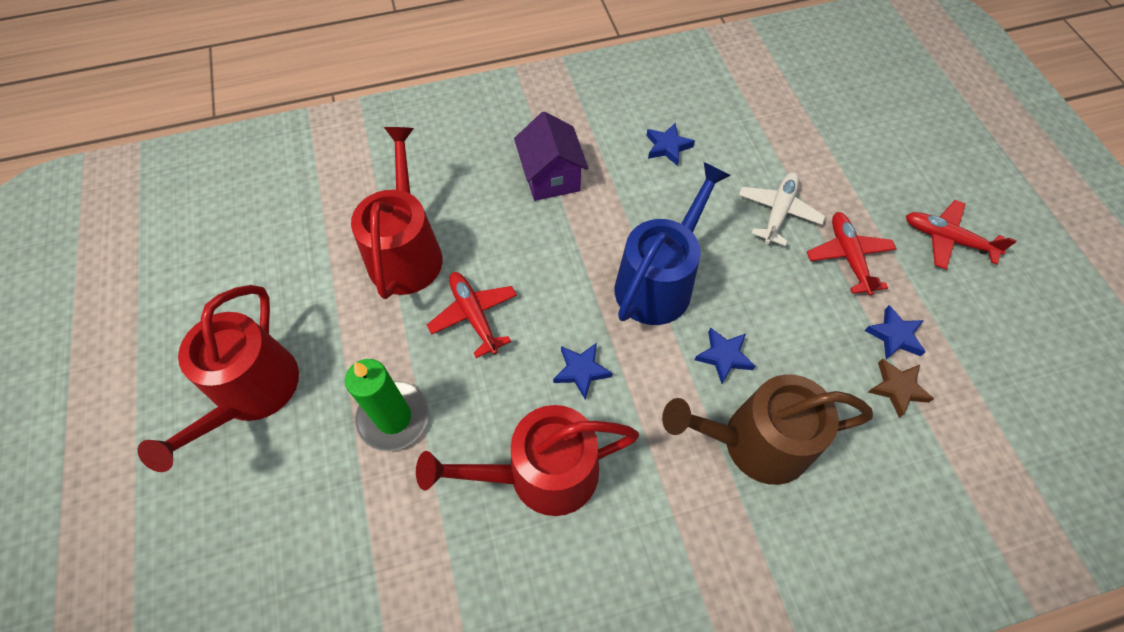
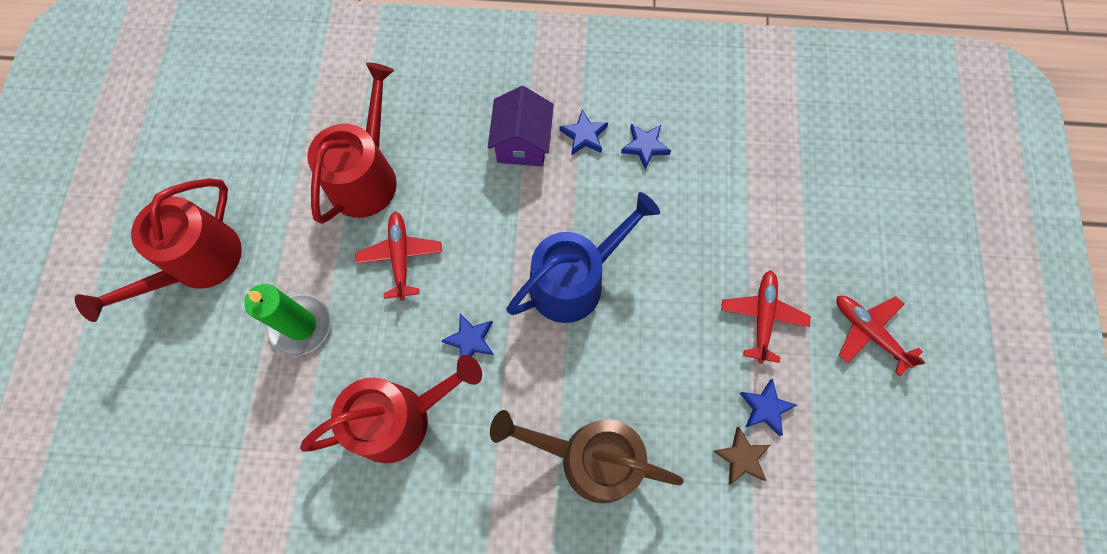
camera: 20 degrees right, 10 degrees up
red watering can [416,405,639,516] -> red watering can turned 150 degrees clockwise [300,355,482,463]
blue star [695,327,755,384] -> blue star moved to [560,109,608,156]
white plane [739,172,825,246] -> none

